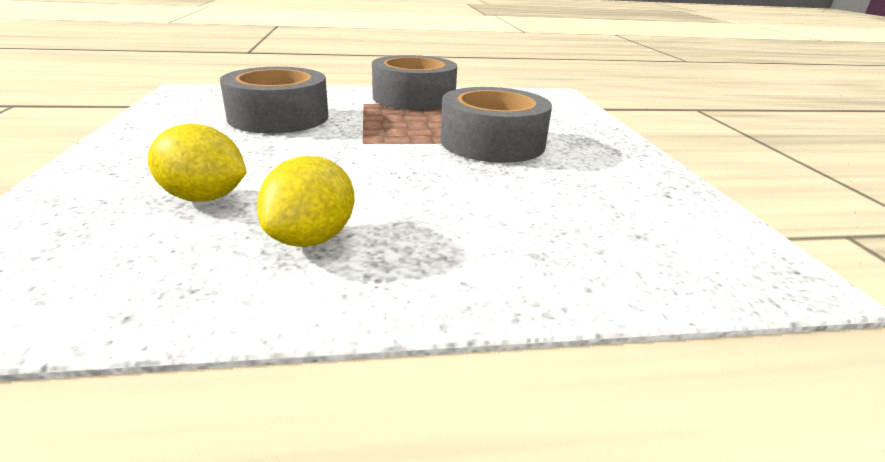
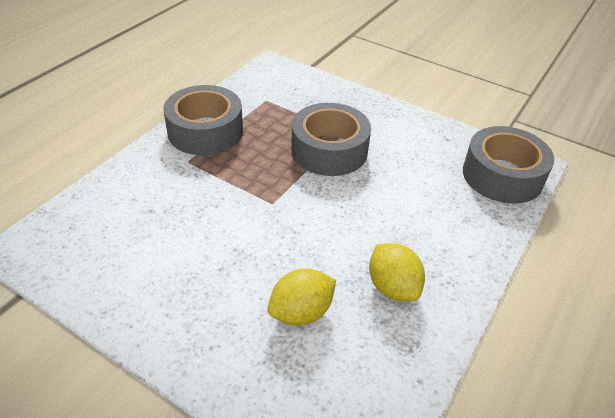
camera: 50 degrees left, 15 degrees up
grey tape [220,67,328,133] -> grey tape moved to [463,126,554,204]

